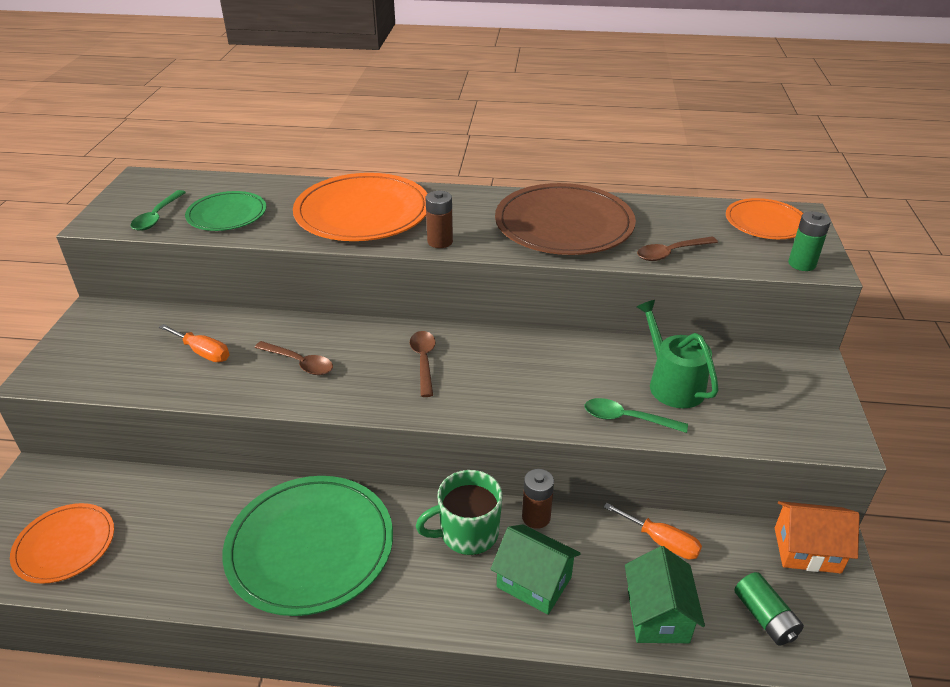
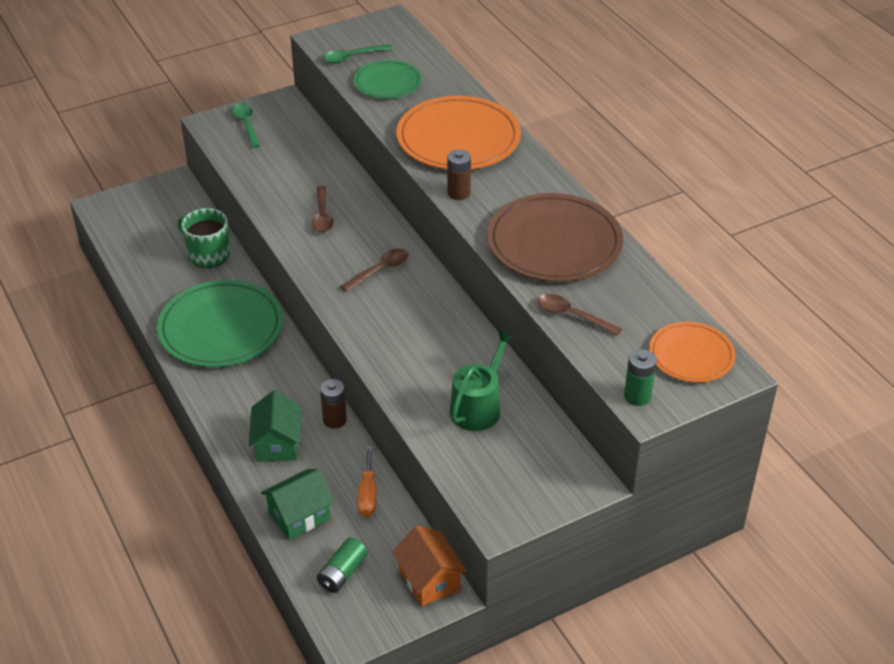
camera: 55 degrees right, 5 degrees up
orange plate [10,503,114,584] -> none
orange screwdriver [159,324,230,362] -> none
green mug [416,470,502,555] -> green mug moved to [178,208,230,268]
green spoon [585,398,688,433] -> green spoon moved to [232,103,261,148]

